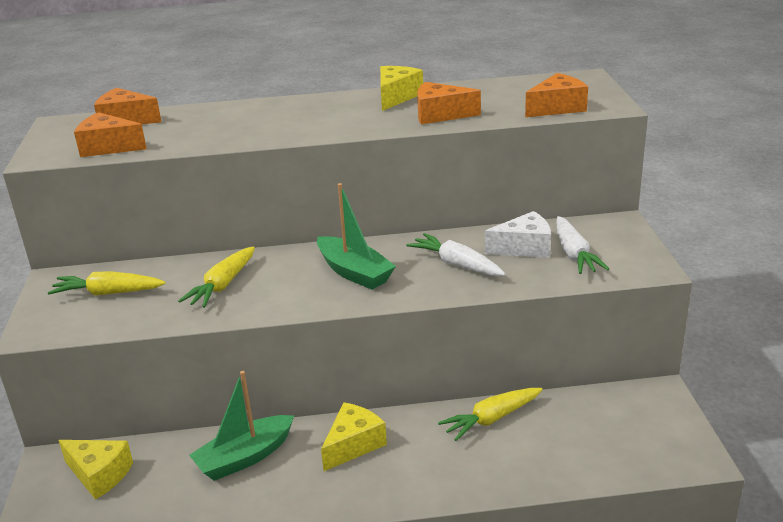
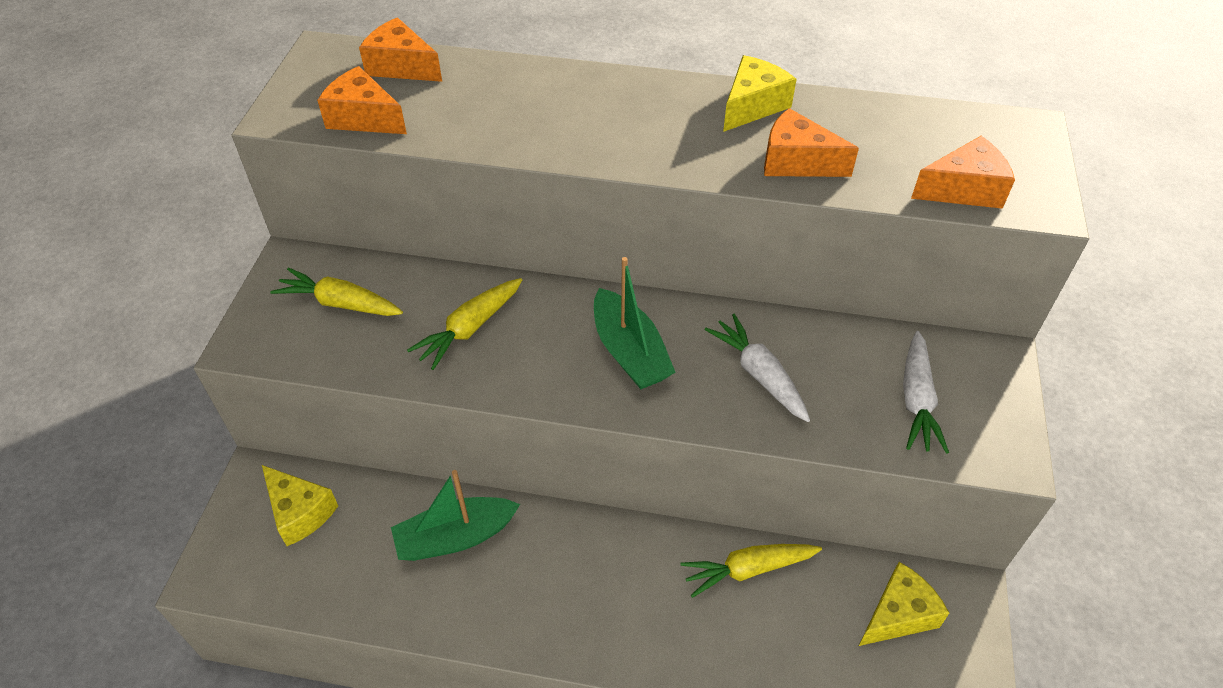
camera: 15 degrees right, 20 degrees up
yellow cheese [321,402,387,471] -> yellow cheese moved to [859,562,949,646]
white cheese [485,211,551,258] -> none

